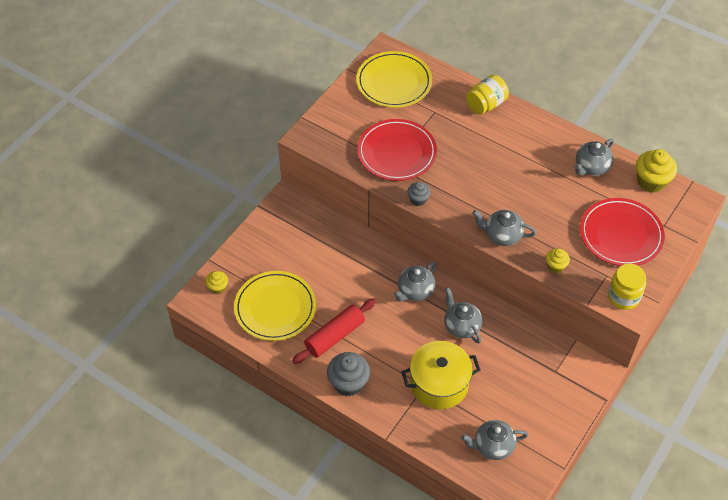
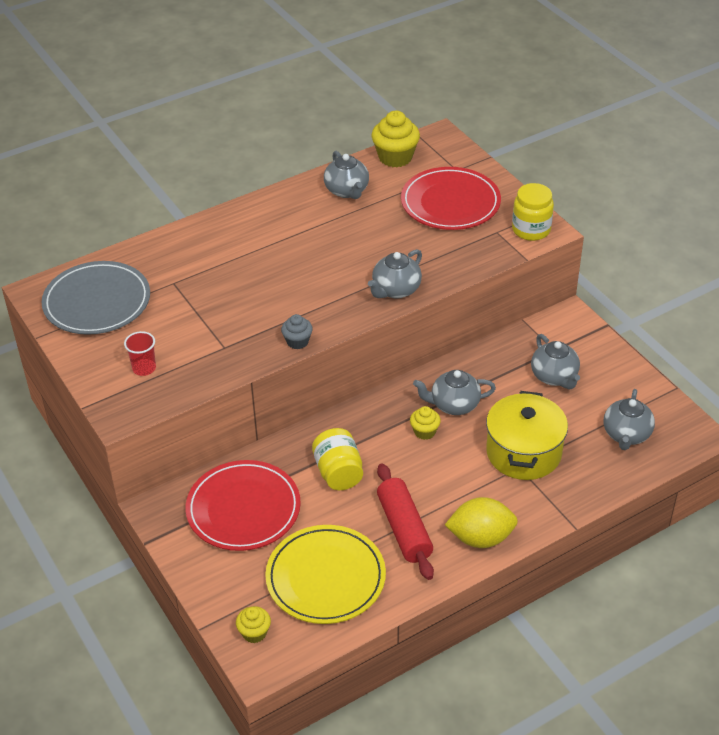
camera: 65 degrees left, 10 degrees down
grey cupcake [327,352,370,396] -> yellow lemon [445,497,518,548]
yellow plate [356,51,432,108] -> grey plate [42,261,150,335]
red plate [357,119,437,181] -> red plate moved to [186,460,301,551]
grey teapot [394,262,437,302] -> grey teapot moved to [531,334,580,389]
yellow jar [466,75,509,115] -> yellow jar moved to [312,428,363,490]
yellow cupcake [546,248,570,273] -> yellow cupcake moved to [410,406,441,440]
none -> red cup [124,331,156,376]

